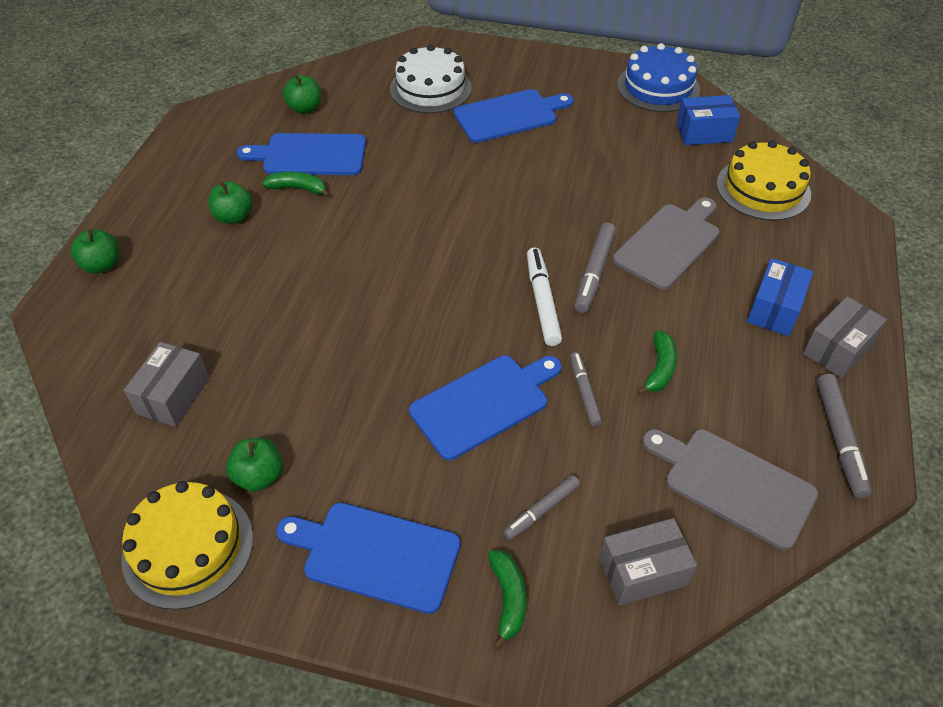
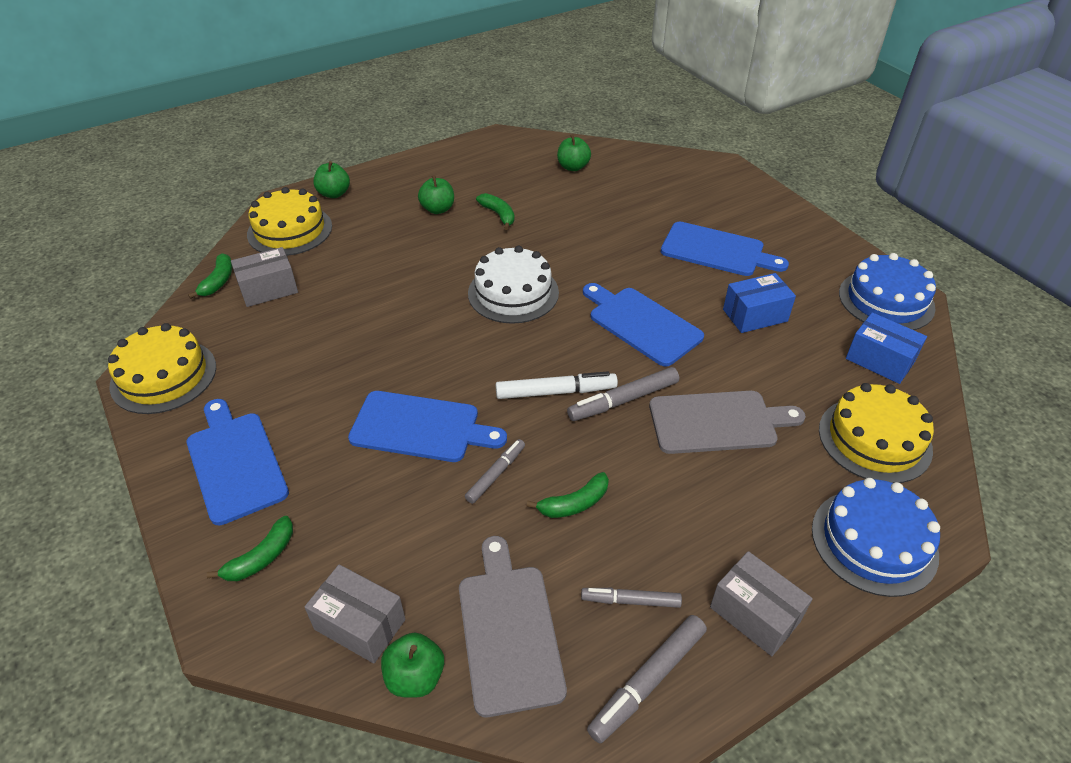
camera: 45 degrees right, 5 degrees down
green apple [226,438,283,492] -> green apple moved to [381,633,444,698]
blue cutting board [237,133,366,175] -> blue cutting board moved to [583,283,704,367]
white cake [390,44,472,113] -> white cake moved to [468,246,559,324]
grey marker [503,475,580,540] -> grey marker moved to [581,588,682,608]
white marker [527,248,562,346] -> white marker turned 45 degrees clockwise [496,371,618,399]
blue box [747,258,813,336] -> blue box moved to [723,273,796,333]
grey box [803,296,887,378] -> grey box turned 45 degrees clockwise [710,551,813,656]
none -> green banana [188,253,232,299]
none -> yellow cake [247,187,332,256]
none -> blue cake [812,478,940,597]

